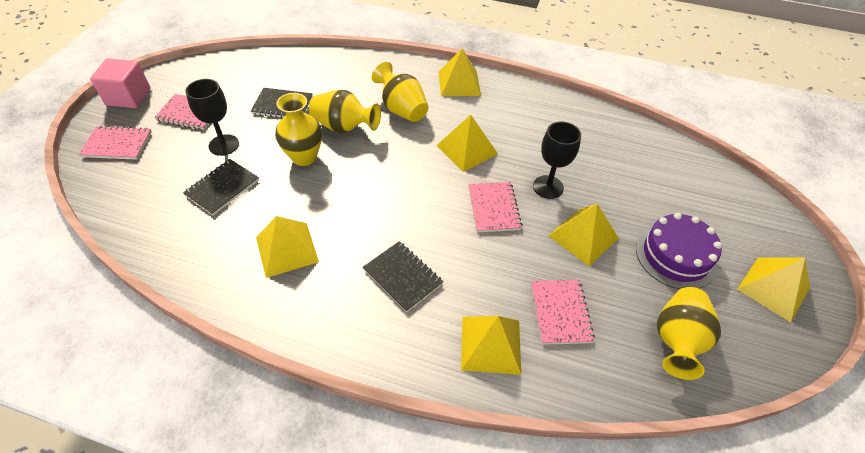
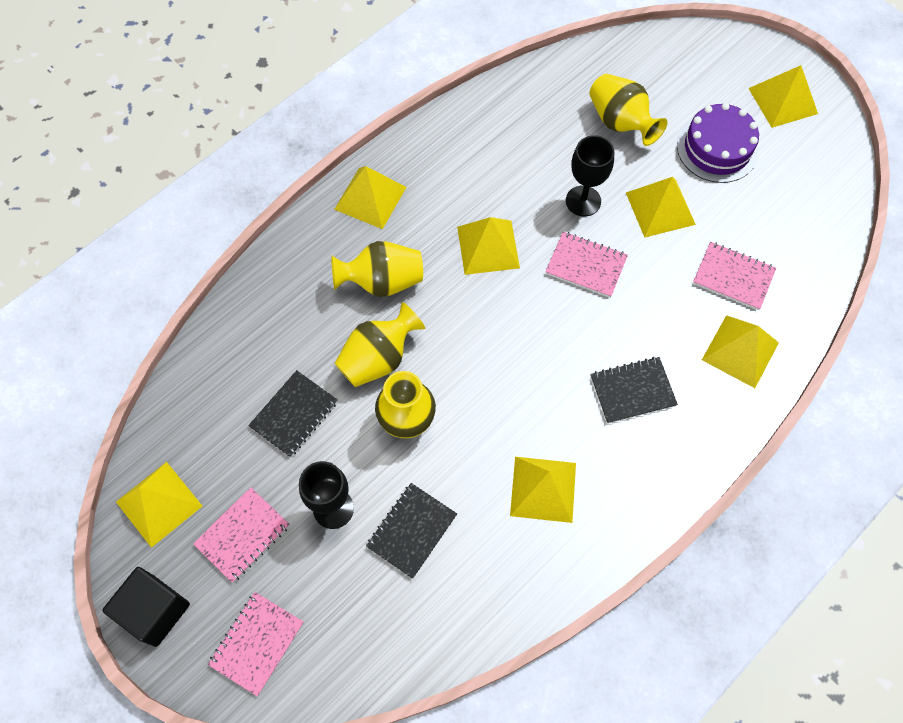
camera: 60 degrees left, 15 degrees up
pink cube [90,58,150,108] -> black cube [102,567,190,647]
black notebook [183,159,259,215] -> black notebook turned 60 degrees clockwise [366,483,457,579]
yellow vase [657,287,721,380] -> yellow vase moved to [589,74,667,146]
none -> yellow pyramid [116,462,202,548]

